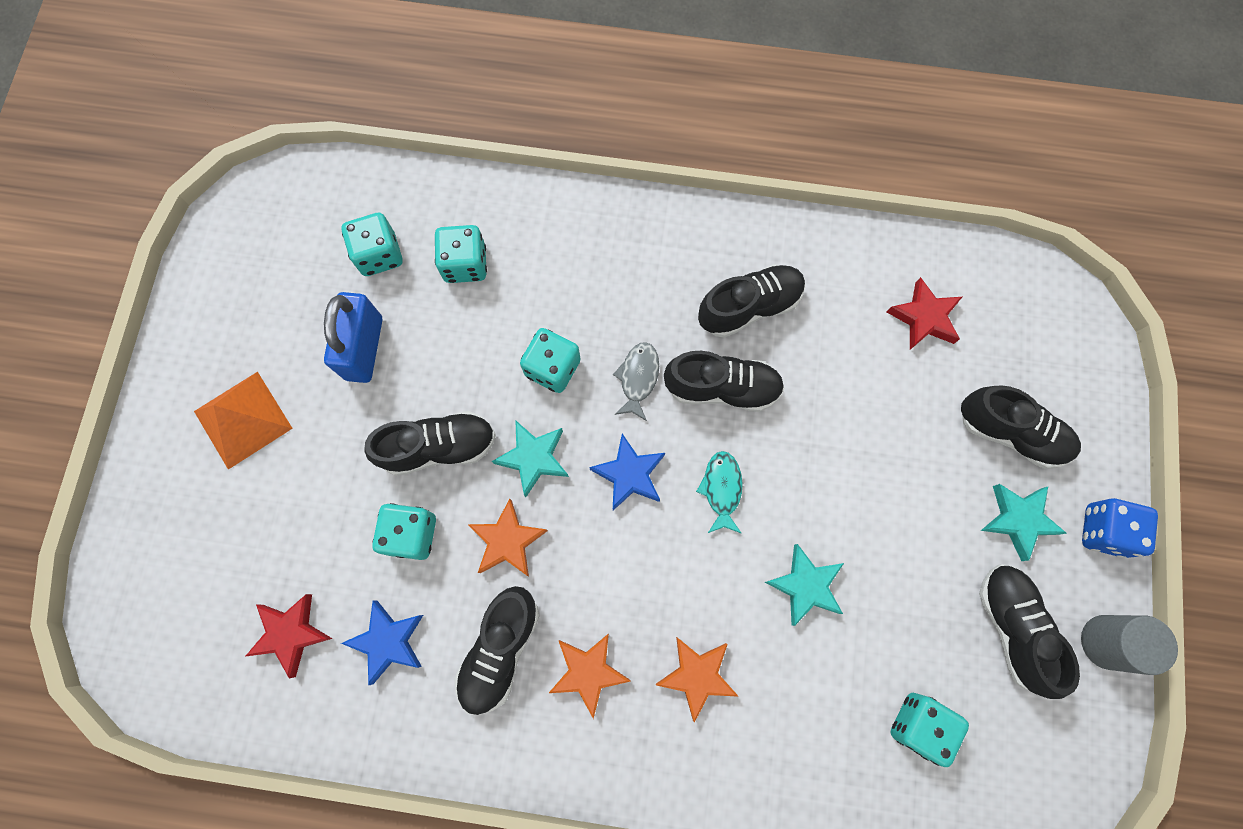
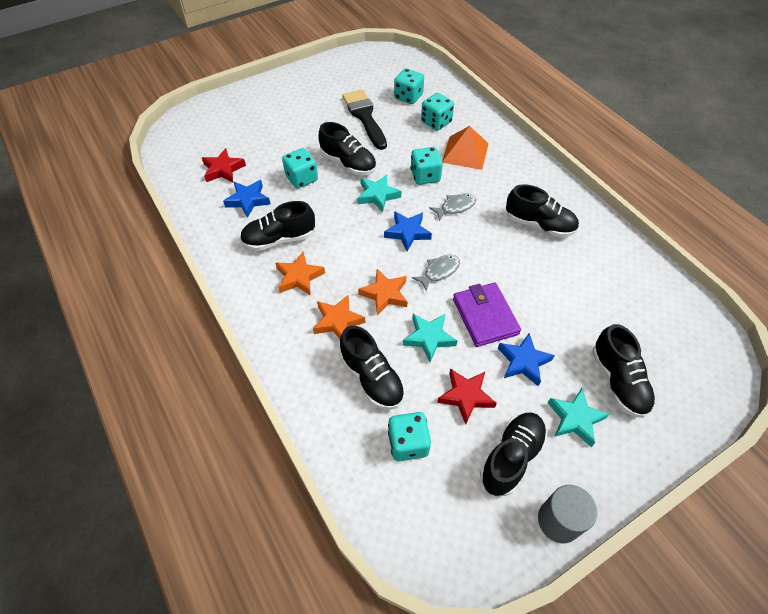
camera: 50 degrees right, 20 degrees down
orange pyramid [194,372,293,470] -> orange pyramid moved to [442,126,489,170]
blue padlock [324,292,382,383] -> black brush [342,89,387,150]
orange star [468,499,547,576] -> orange star moved to [358,269,407,315]
black shoe [664,351,785,412] -> black shoe moved to [340,326,405,410]
turquoise fish [696,451,743,534] -> grey fish [412,255,460,291]
red star [887,277,962,350] -> red star moved to [437,368,497,425]
blue dice [1082,498,1158,558] -> none
none -> purple wallet [453,283,521,347]
none -> blue star [498,333,555,386]

